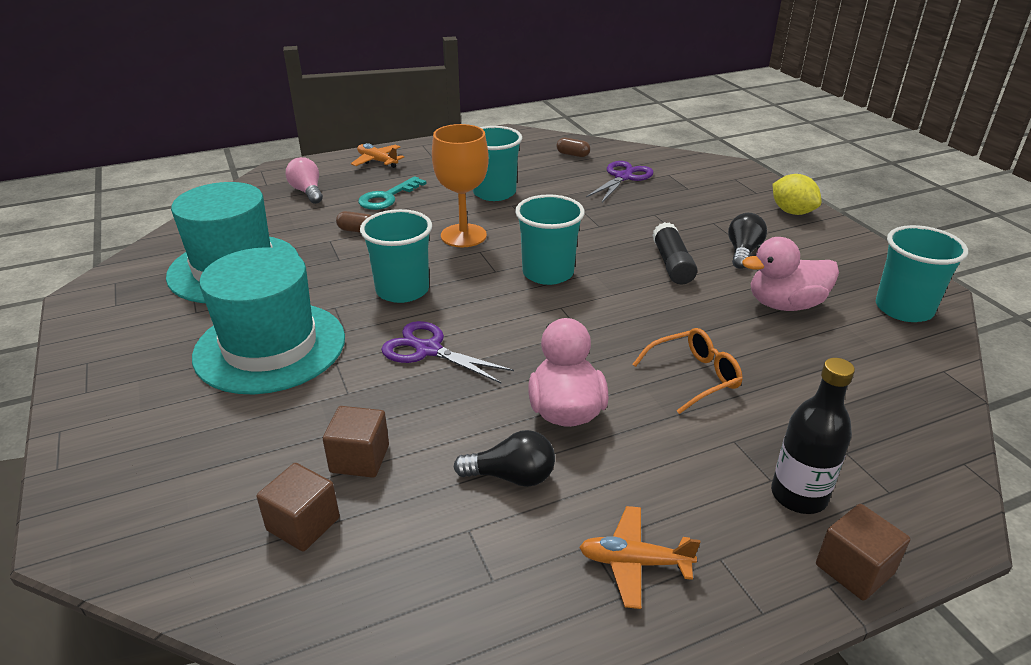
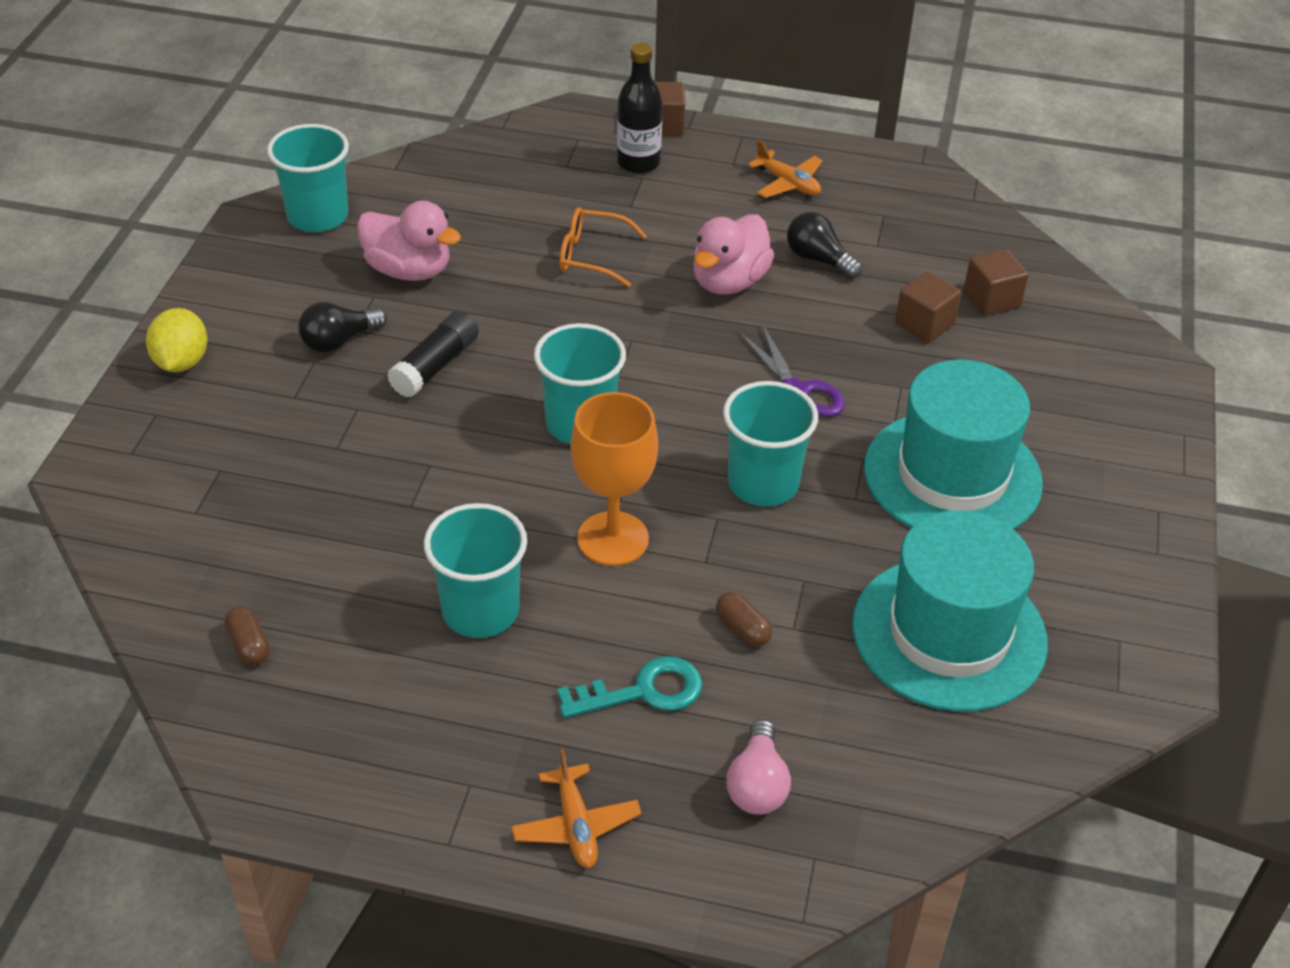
camera: 145 degrees left, 10 degrees up
purple scissors [586,161,653,202] -> none

